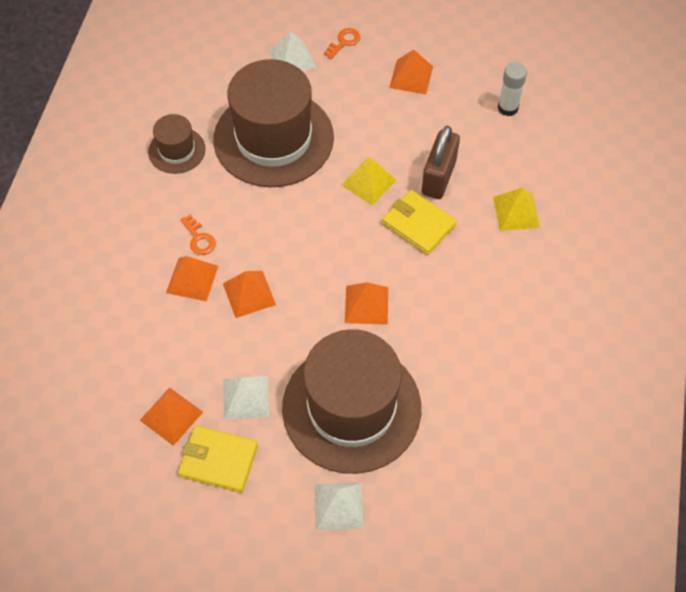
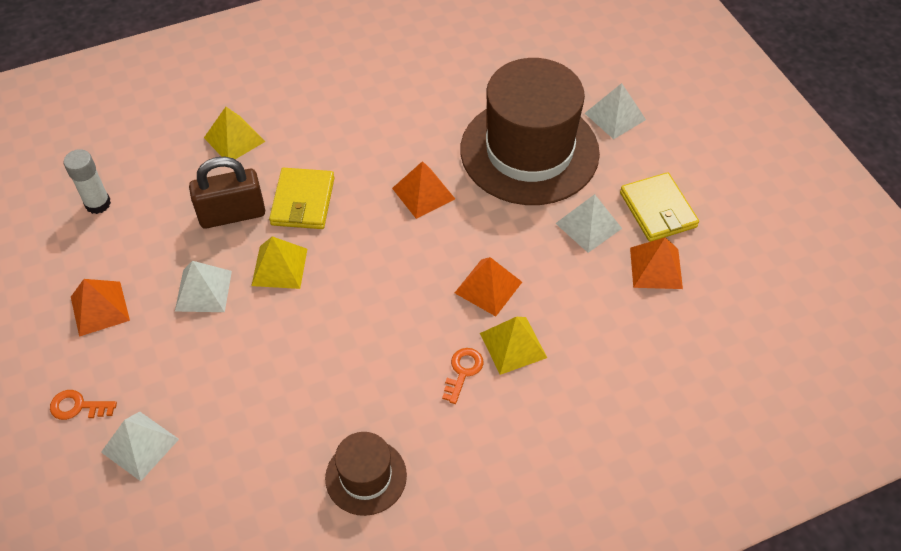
camera: 125 degrees left, 5 degrees down
orange pyramid [166,256,218,301] -> yellow pyramid [480,317,547,375]
brown hat [214,59,334,187] -> none
none -> white pyramid [175,261,232,312]

